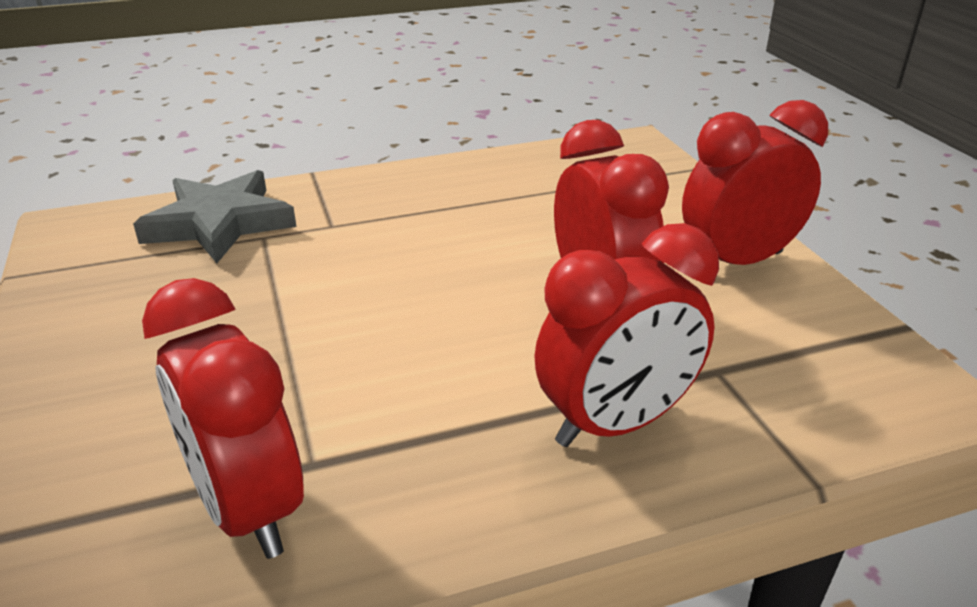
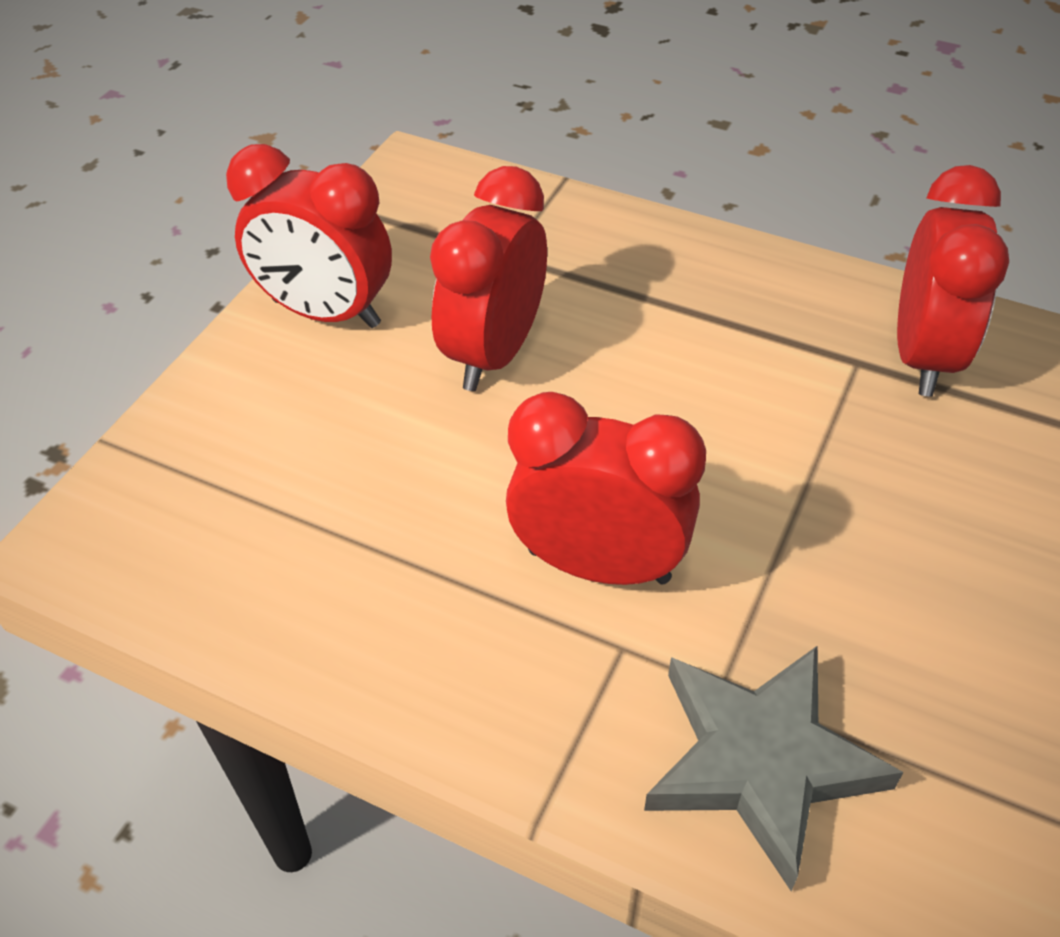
camera: 135 degrees left, 15 degrees up
red clock [534,223,719,447] -> red clock moved to [506,392,706,585]

